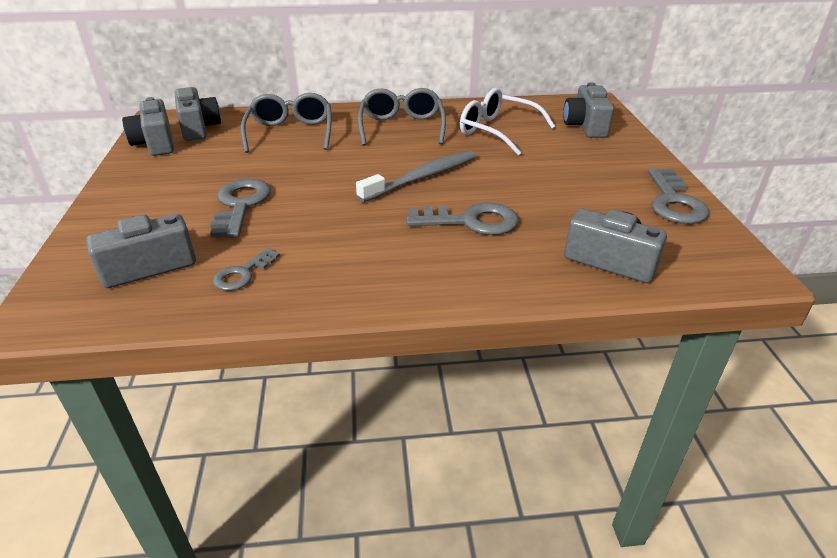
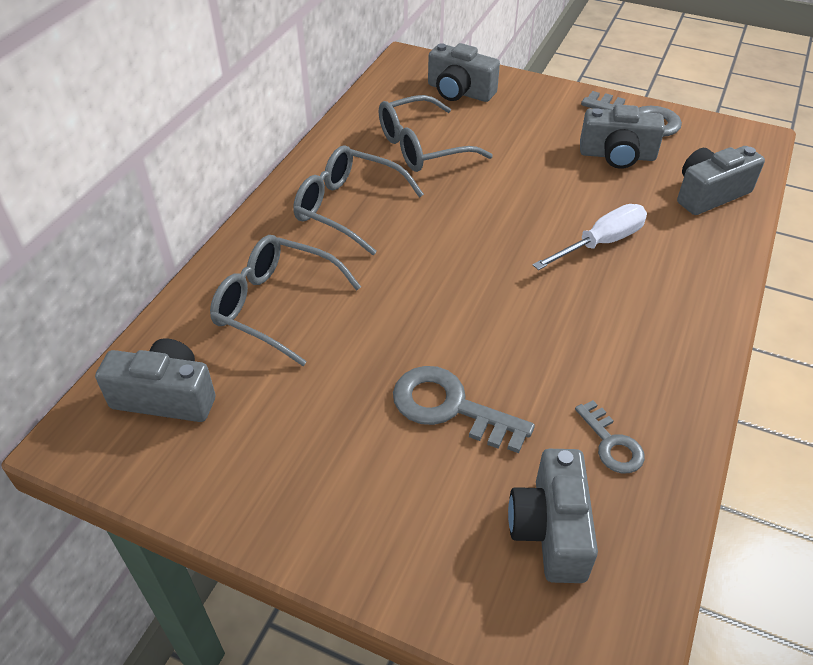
camera: 60 degrees left, 10 degrees up
grey camera [122,97,174,156] -> grey camera moved to [580,105,665,169]
grey toothbrush [356,151,476,202] -> none
grey key [406,203,519,235] -> white screwdriver [532,204,647,270]
white glasses [460,88,555,155] -> grey glasses [379,95,493,172]

